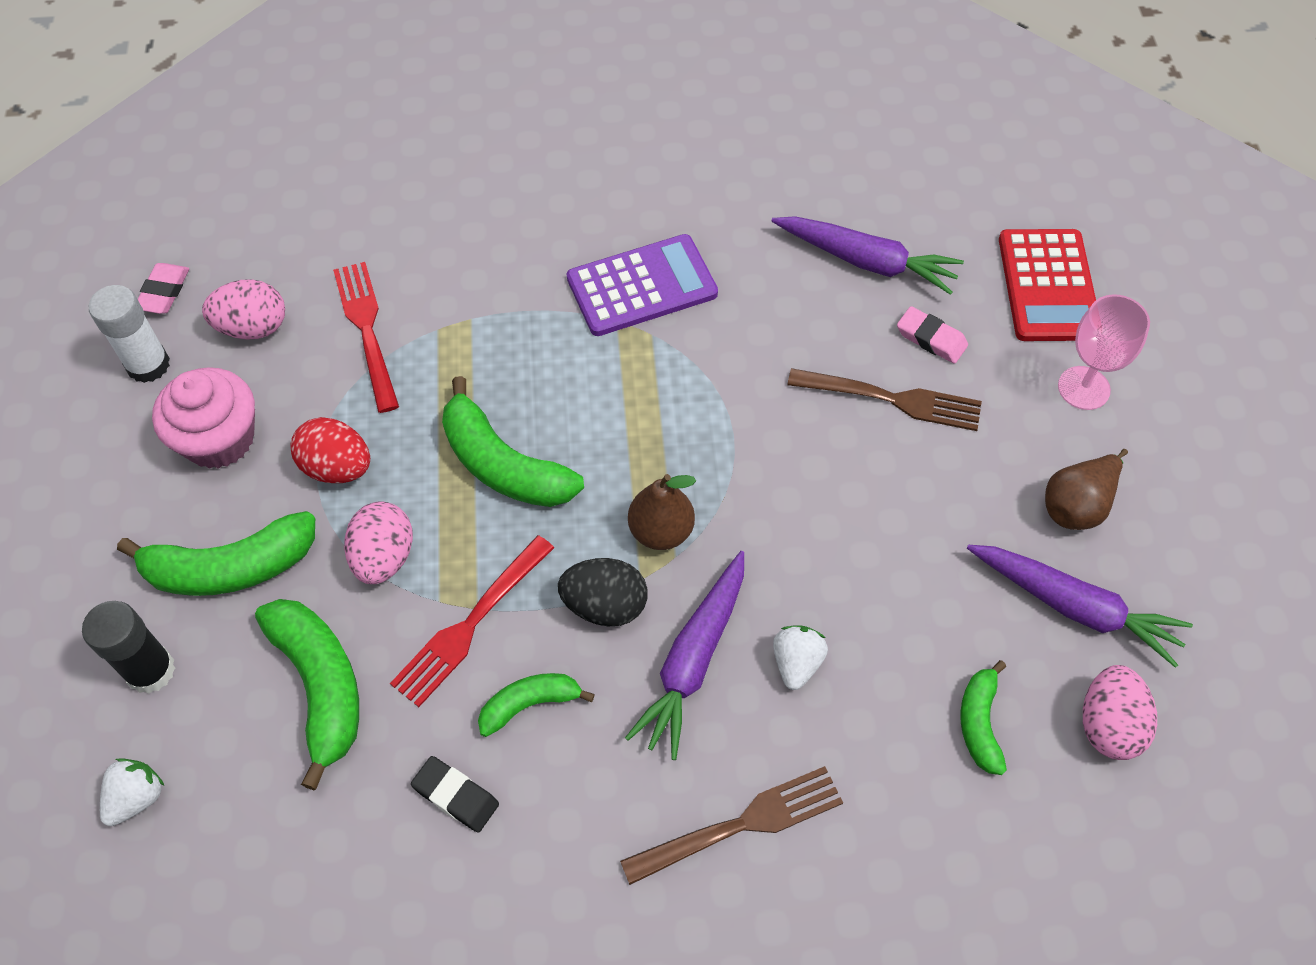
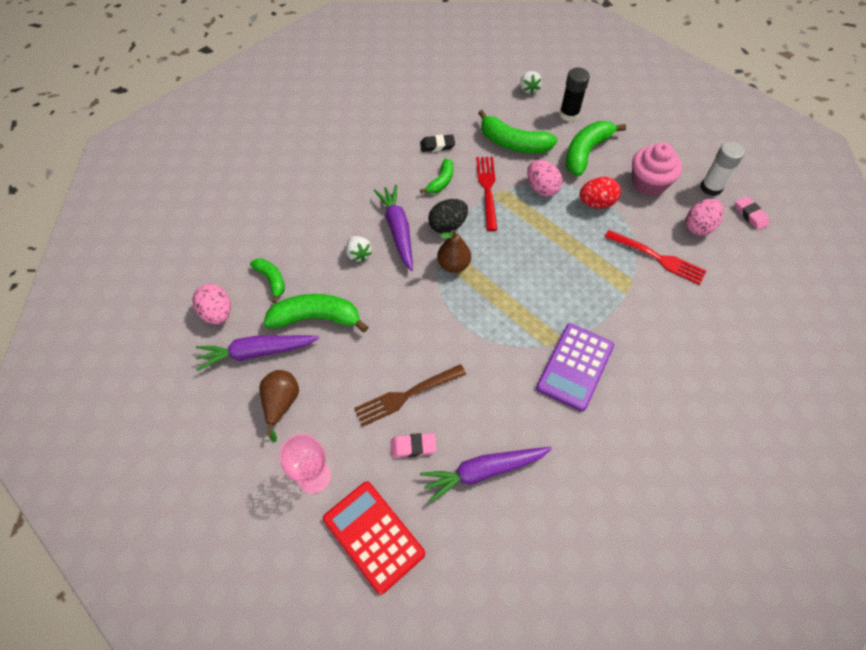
camera: 140 degrees right, 0 degrees up
green banana [442,376,584,507] -> green banana moved to [264,294,368,333]
brown fork [620,766,843,885] -> none

